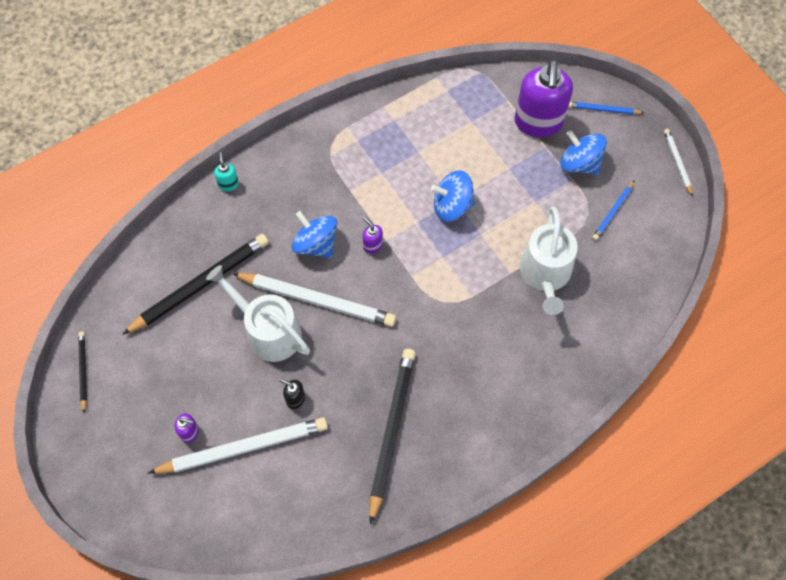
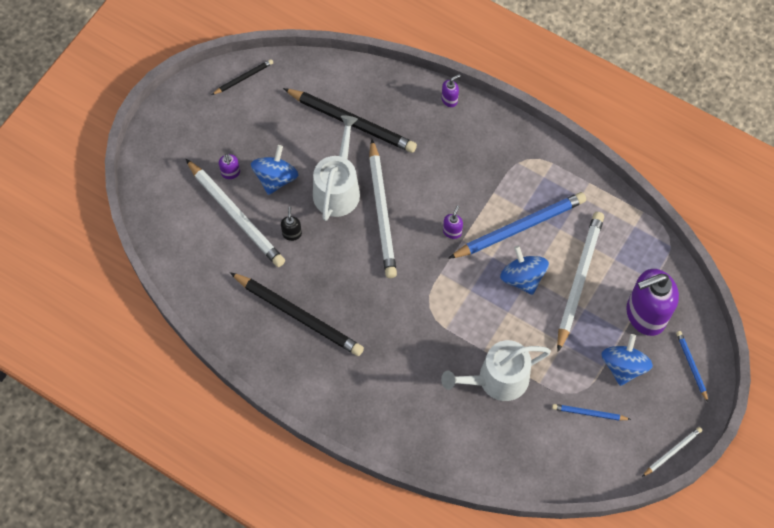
camera: 65 degrees right, 0 degrees up
turquoise soap dispenser [214,152,239,191] -> purple soap dispenser [442,74,461,107]
blue spinning top [292,211,337,258] -> blue spinning top moved to [251,145,299,195]
black pencil [369,349,416,525] -> black pencil turned 45 degrees clockwise [230,272,364,356]
none -> blue pencil [448,192,586,259]
none -> white pencil [557,212,604,352]

